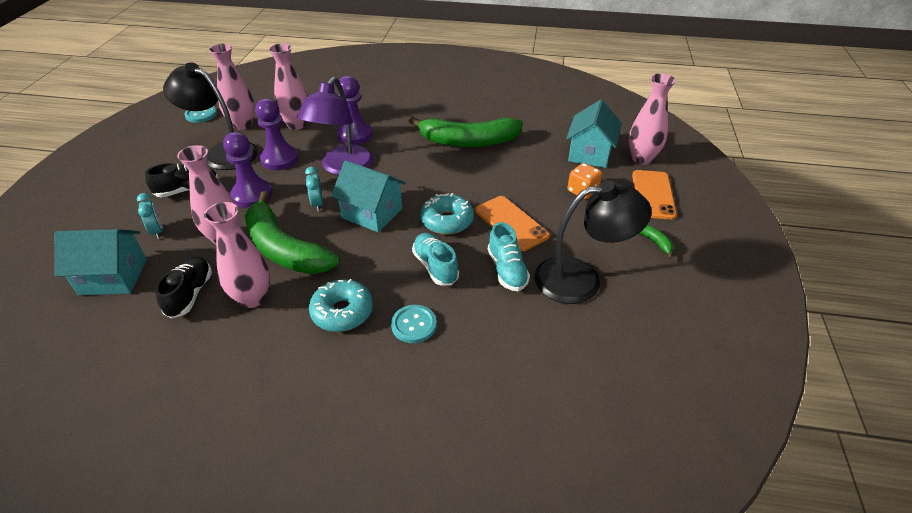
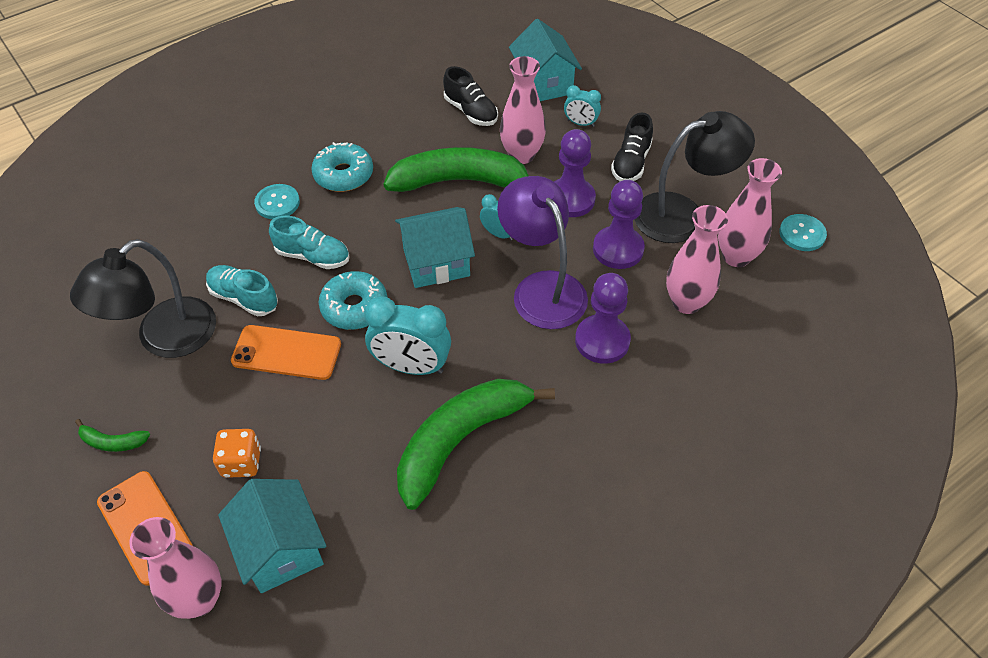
camera: 135 degrees right, 10 degrees up
turquoise house [54,229,147,295] -> turquoise house turned 60 degrees counterclockwise [509,19,582,101]
pink vase [204,202,270,308] -> none
none -> turquoise clock [364,296,451,375]

